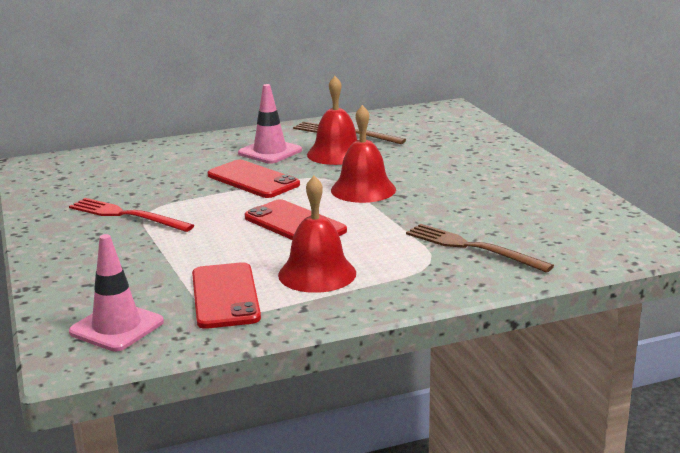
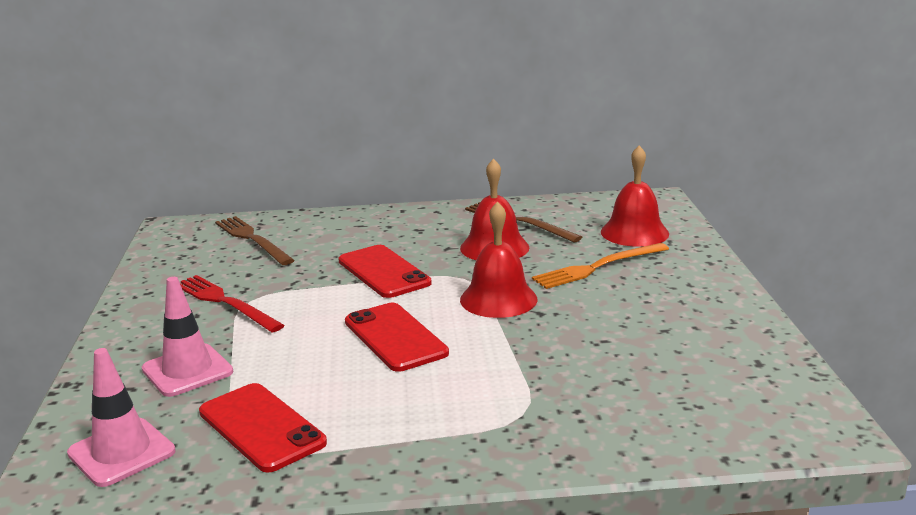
camera: 15 degrees right, 0 degrees up
red phone [192,262,261,329] -> red phone turned 45 degrees counterclockwise [199,383,327,473]
pink traffic cone [238,84,302,164] -> pink traffic cone moved to [142,277,233,397]
red bell [278,176,356,293] -> red bell moved to [601,145,669,247]
brown fork [406,224,554,273] -> brown fork moved to [215,216,295,265]
none -> orange fork [532,243,669,289]

